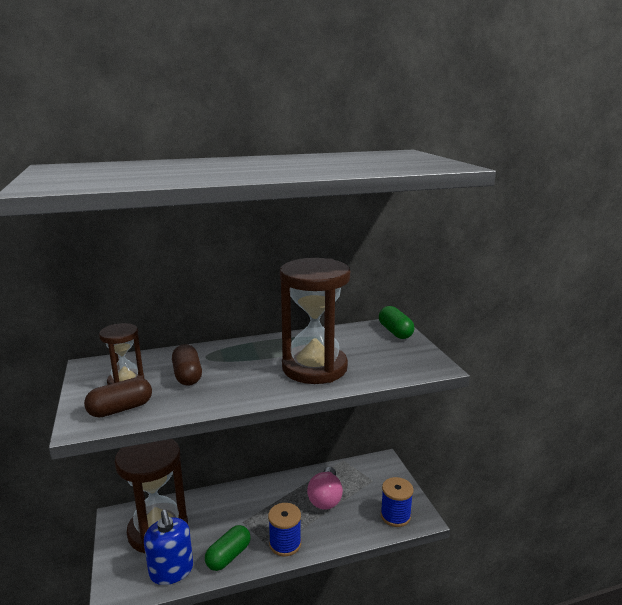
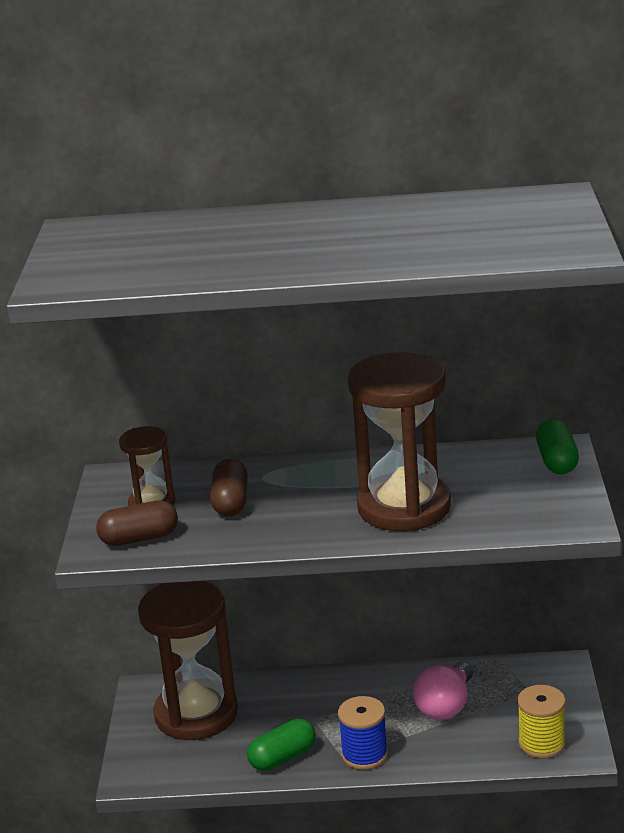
camera: 20 degrees right, 5 degrees up
blue soap dispenser [144,510,193,585] -> none
blue spool [380,477,414,527] -> yellow spool [517,685,566,758]

